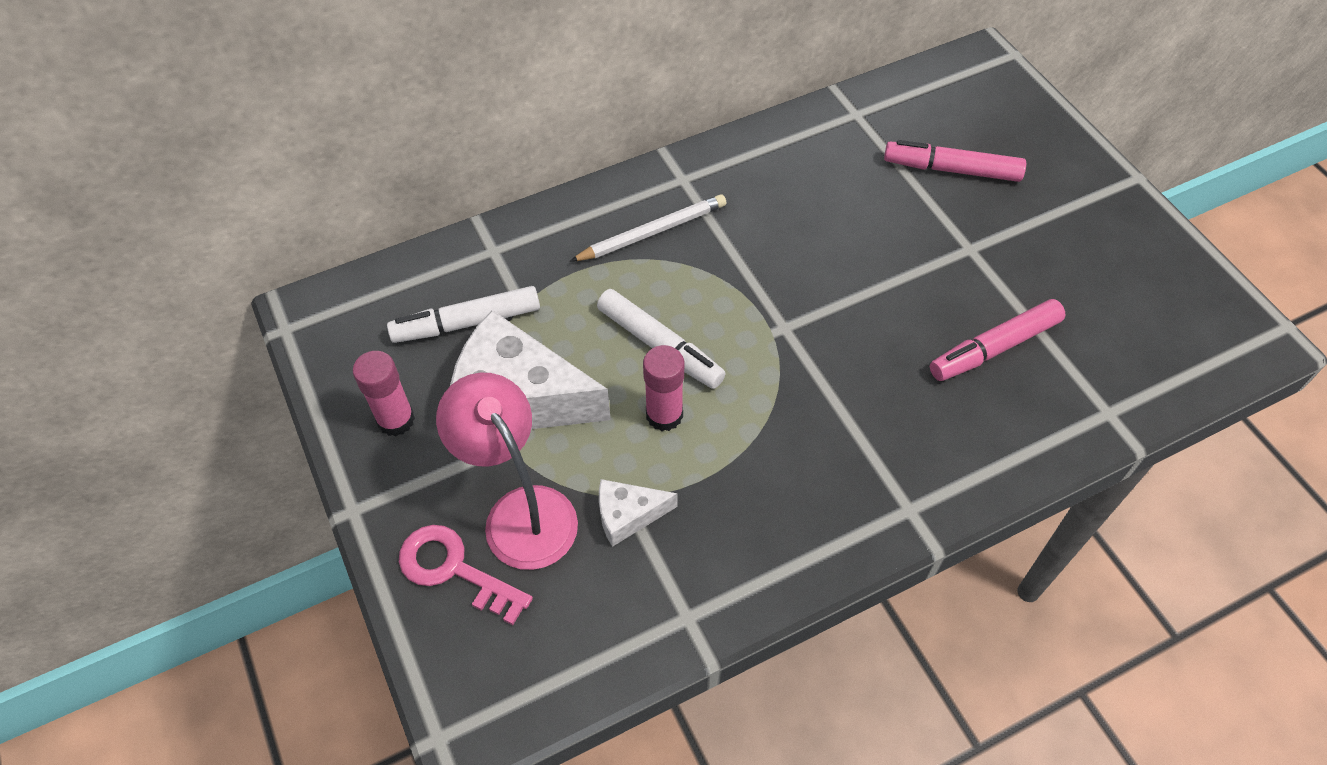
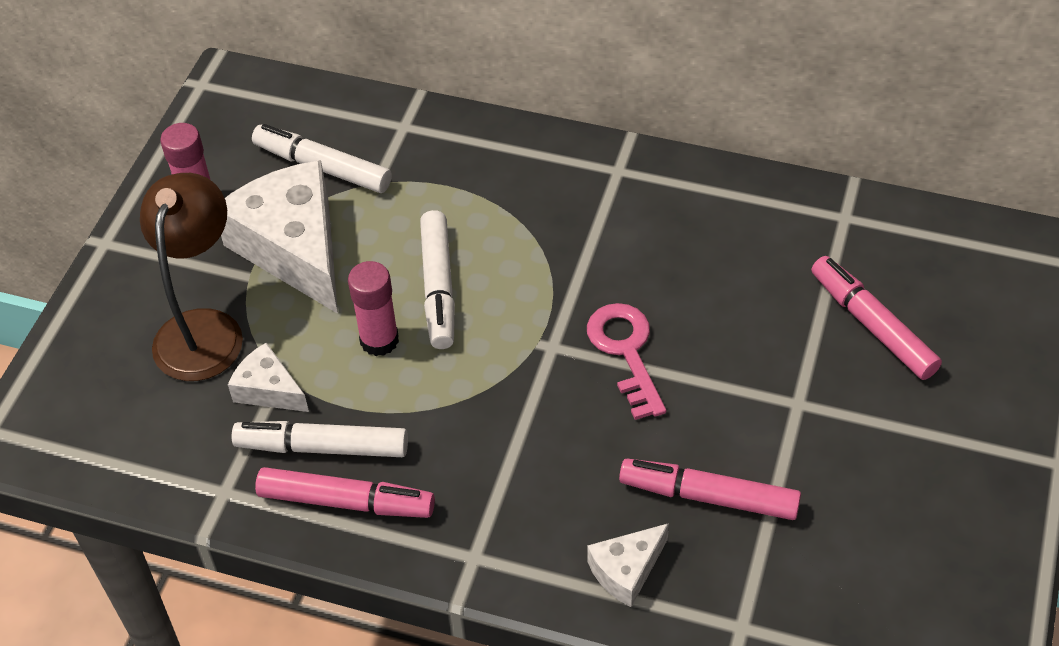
camera: 45 degrees right, 5 degrees down
pink key [399,525,533,625] -> pink key moved to [587,303,666,420]
pink lamp [436,373,578,570] -> brown lamp [140,173,243,381]
white pencil [570,194,726,262] -> none
none -> white marker [232,421,408,457]
none -> pink marker [255,467,435,518]
none -> white cheese [587,523,669,607]

